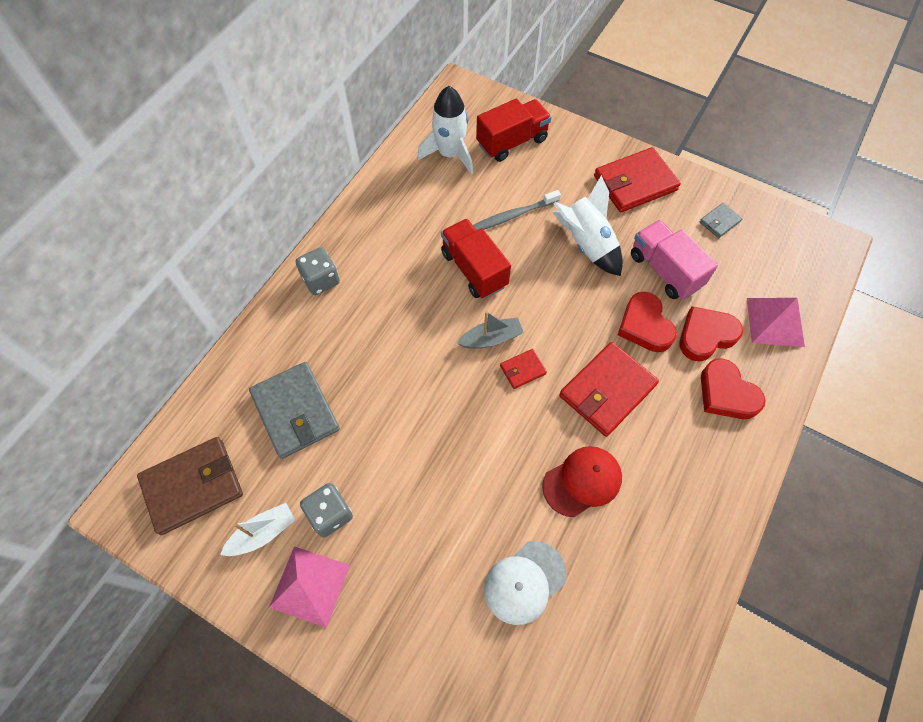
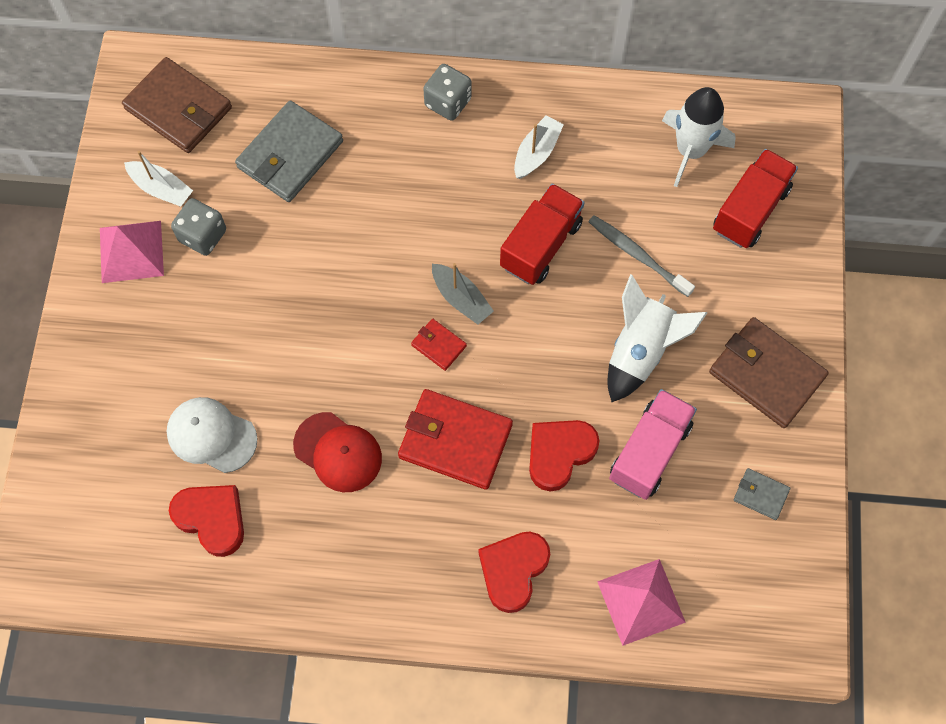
camera: 65 degrees right, 5 degrees up
red truck [476,98,551,162] -> red truck turned 90 degrees counterclockwise [713,149,798,248]
red wallet [594,147,681,212] -> brown wallet [709,317,829,428]
red heart [679,306,743,361] -> red heart moved to [169,485,244,557]
none -> white boat [514,115,564,179]

